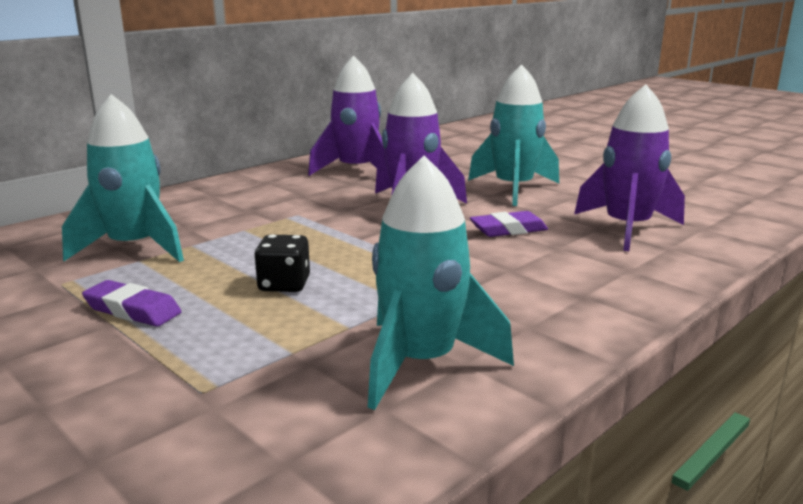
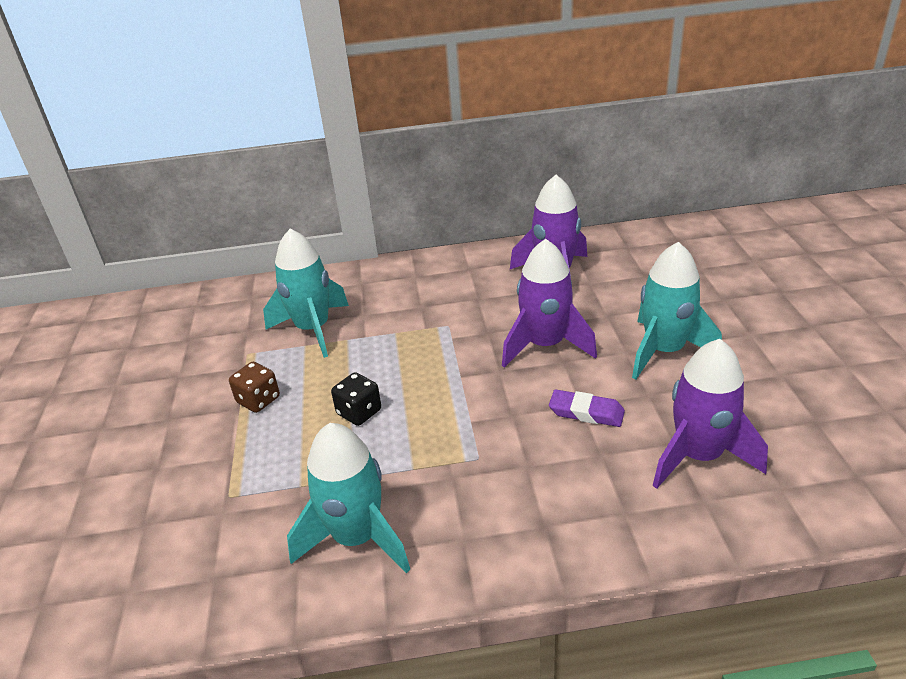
camera: 40 degrees right, 15 degrees up
purple eraser [82,280,182,327] -> brown dice [229,362,280,413]

